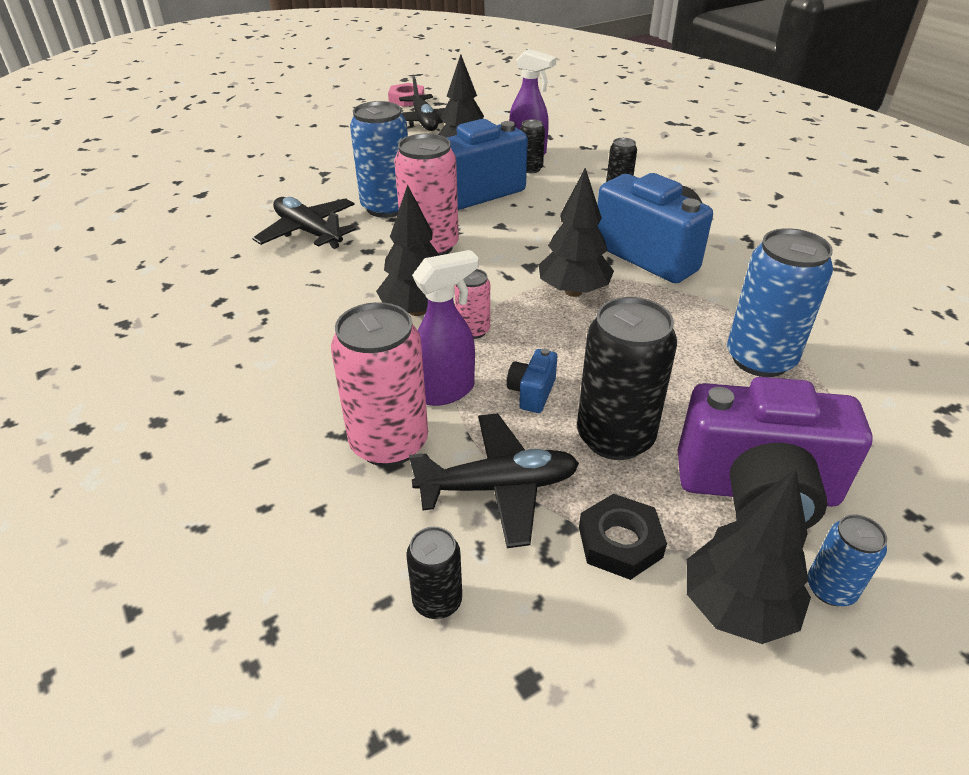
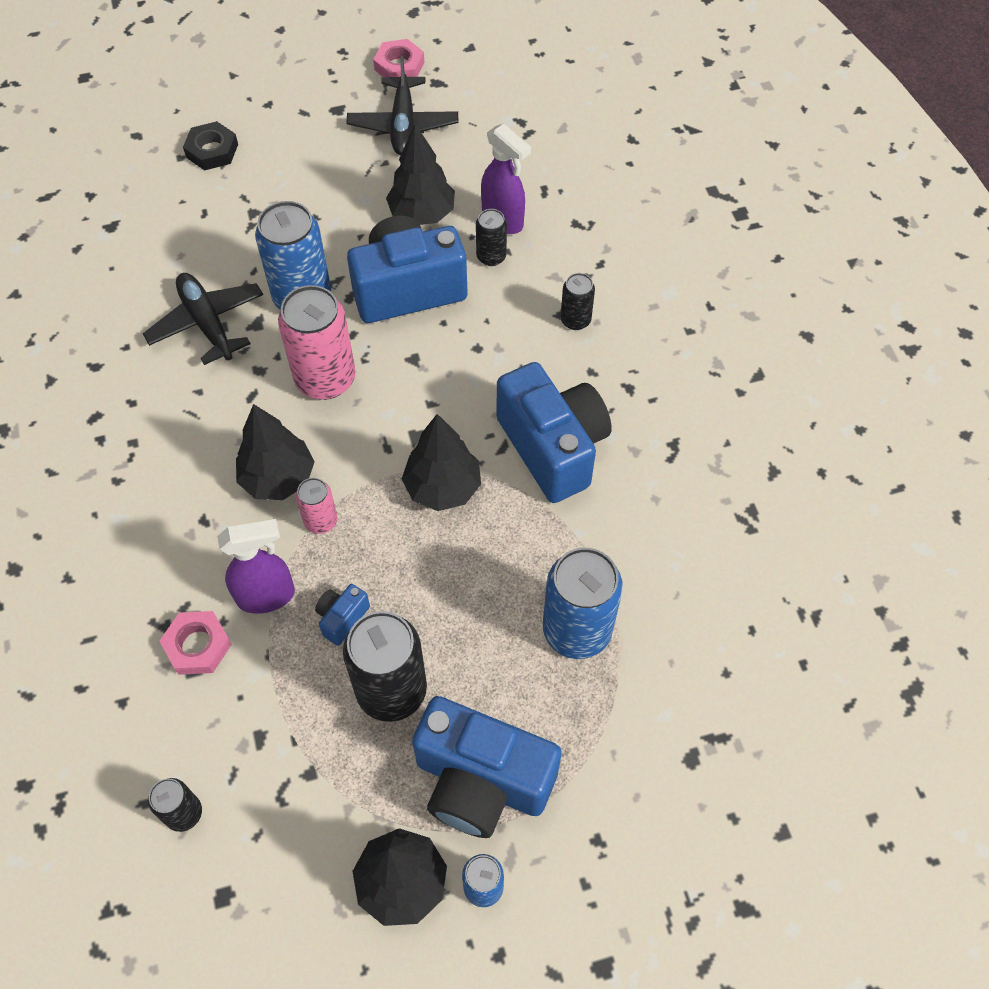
camera: 15 degrees right, 20 degrees up
pink can [331,302,428,466] -> pink nut [160,611,232,675]
black plane [409,413,579,548] -> none
black nut [579,494,667,580] -> black nut moved to [183,121,238,171]
purple camera [678,377,873,529] -> blue camera [412,696,562,838]

